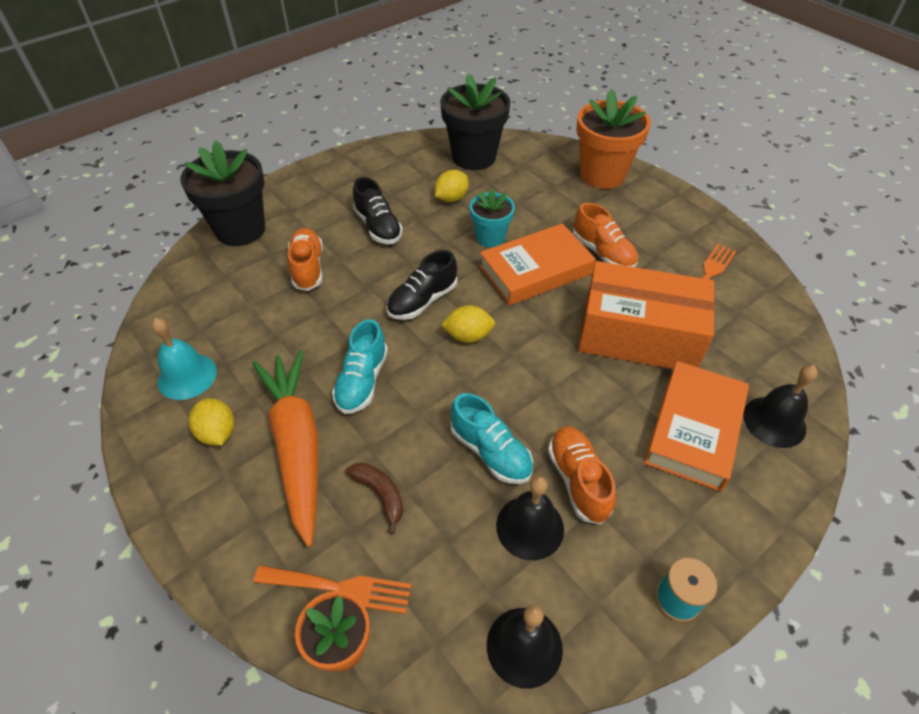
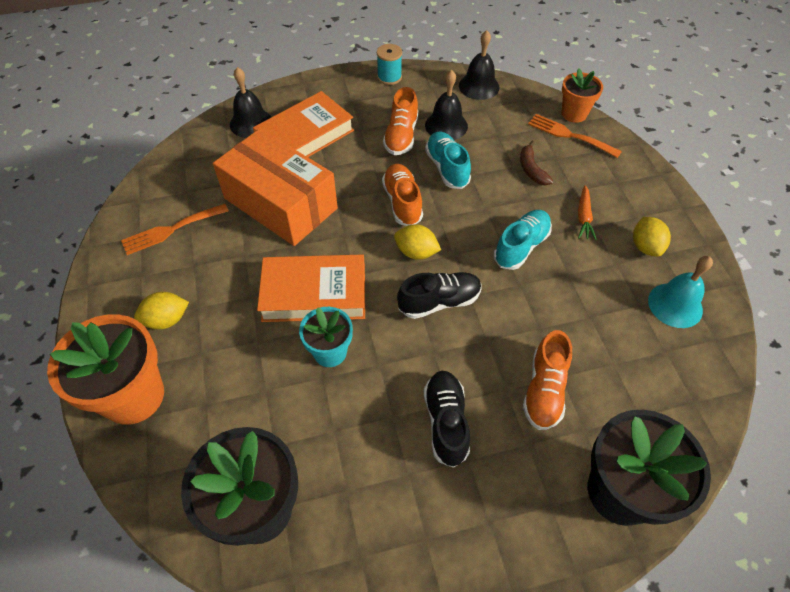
camera: 155 degrees left, 5 degrees up
orange carrot [252,350,318,547] -> orange carrot [578,185,597,240], size x0.41
yellow lemon [435,170,469,202] -> yellow lemon moved to [134,292,189,329]
orange shoe [573,203,638,267] -> orange shoe moved to [382,164,423,226]

